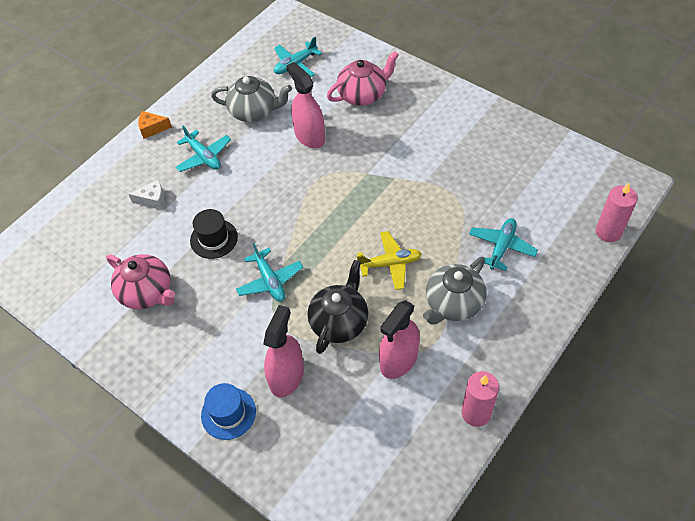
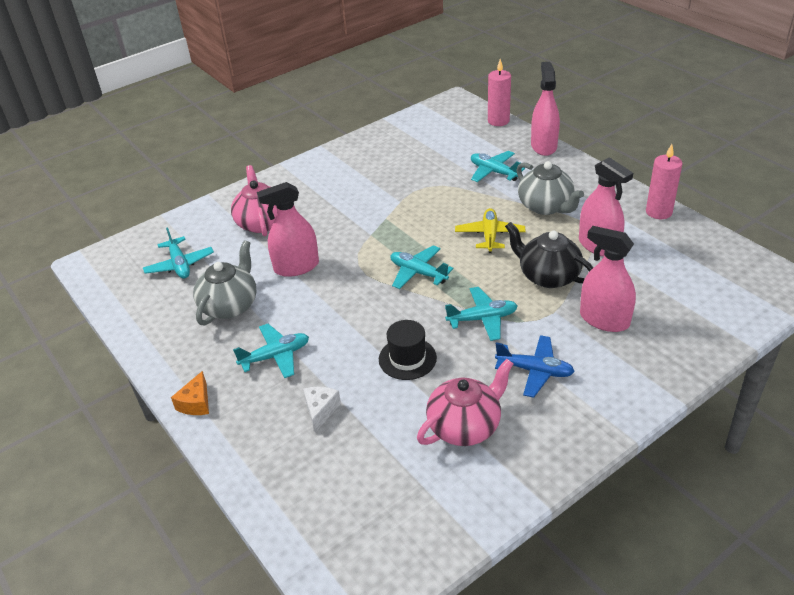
camera: 75 degrees left, 15 degrees down
blue hat [201,383,256,440] -> none
none -> turquoise plane [390,245,453,289]
none -> blue plane [495,335,575,398]
none -> pink spray bottle [531,62,560,156]

